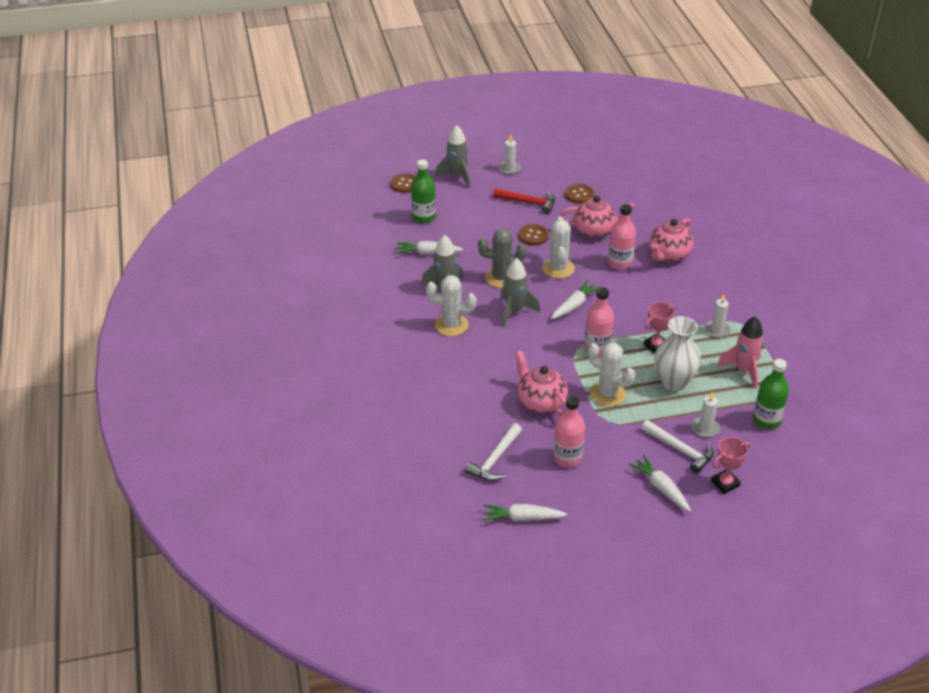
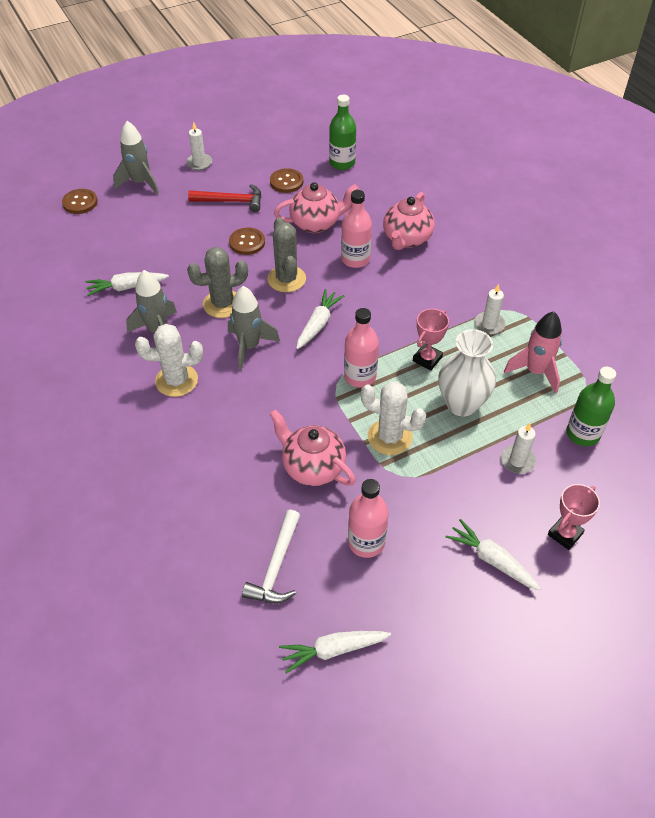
camera: 15 degrees left, 10 degrees up
green bottle [411,160,436,224] -> green bottle moved to [329,95,356,170]
white cactus [542,216,575,278] -> grey cactus [267,217,306,292]
white hammer [641,420,714,474] -> none

